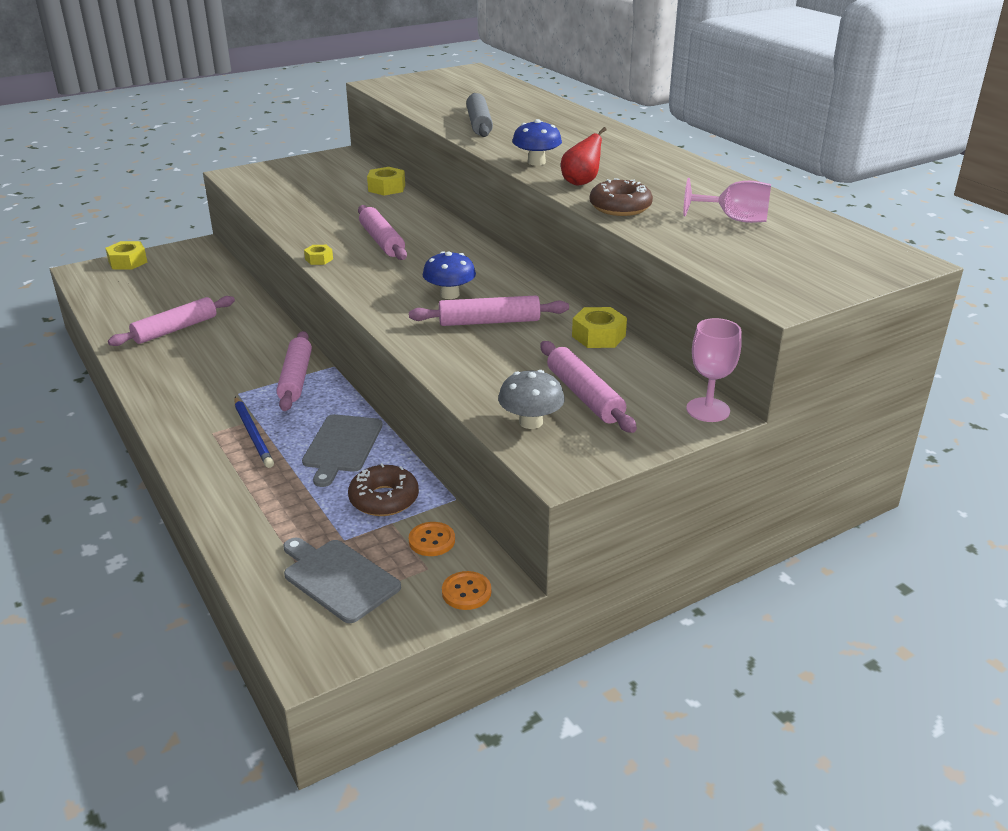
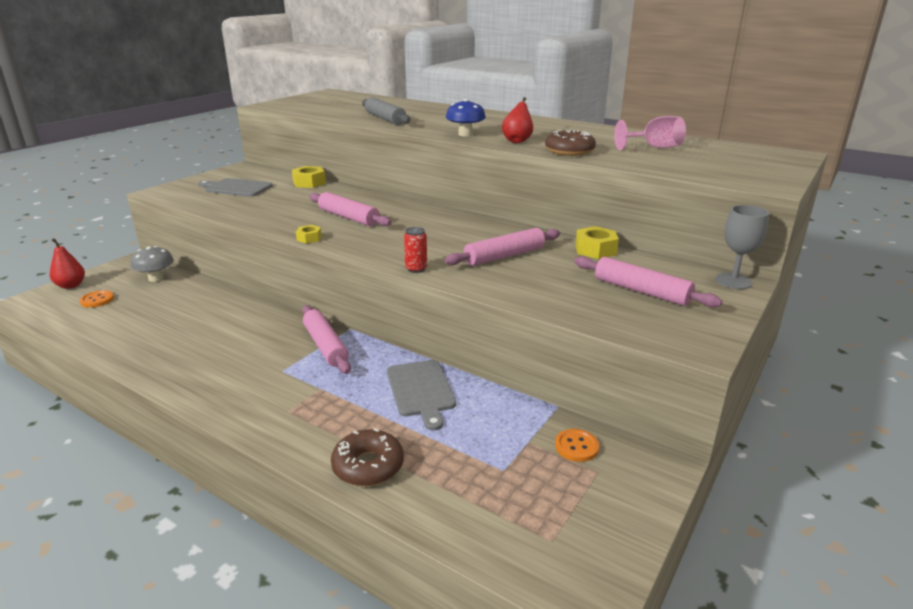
camera: 25 degrees left, 5 degrees down
yellow nut [105,241,147,270] -> red pear [50,238,85,289]
pink rolling pin [108,296,235,346] -> none
blue pencil [234,397,274,468] -> none
grey cutting board [283,538,401,623] -> grey cutting board moved to [198,178,273,197]
brown donut [348,463,419,516] -> brown donut moved to [331,428,404,486]
blue mushroom [423,251,476,299] -> none
orange button [442,571,491,610] -> orange button moved to [80,290,114,308]
grey mushroom [498,370,565,429] -> grey mushroom moved to [131,246,174,282]
pink goblet [686,318,741,422] -> grey goblet [715,205,769,289]
none -> red can [404,227,427,273]

